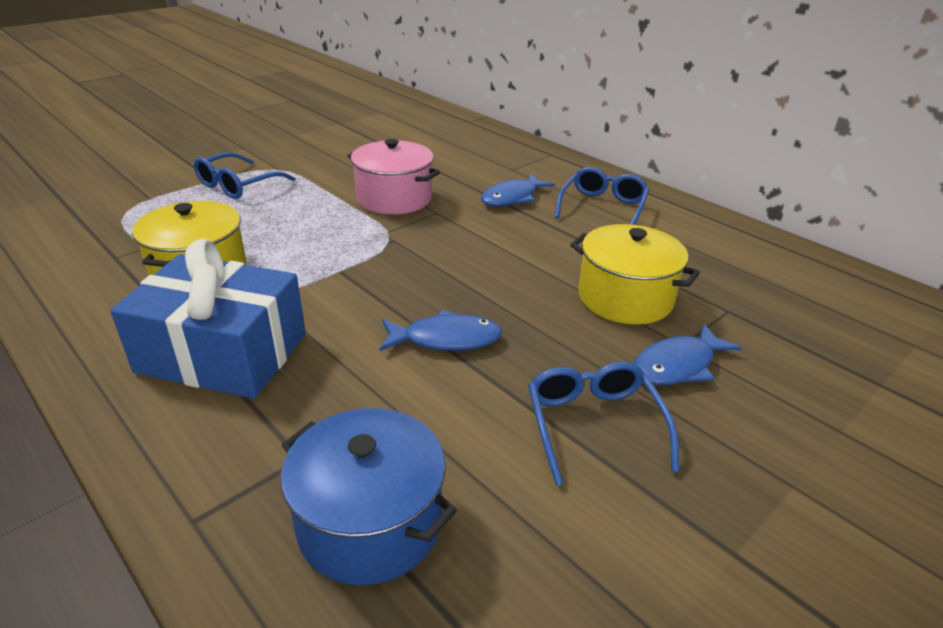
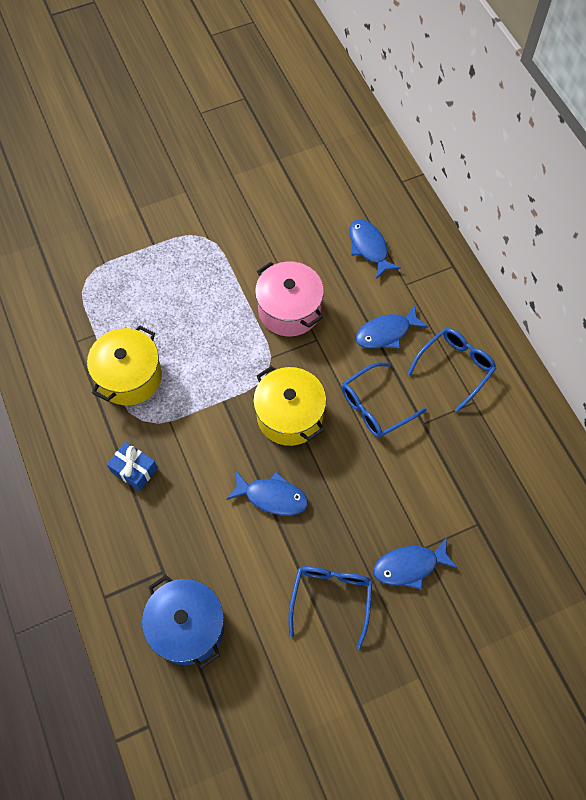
camera: 20 degrees right, 30 degrees up
blue gift [110,239,306,399] -> blue gift [107,442,158,491], size x0.45
blue glasses [194,152,296,199] -> blue glasses moved to [342,362,427,438]
yellow pot [570,224,700,325] -> yellow pot moved to [253,366,326,446]
none -> blue fish [350,219,401,279]

